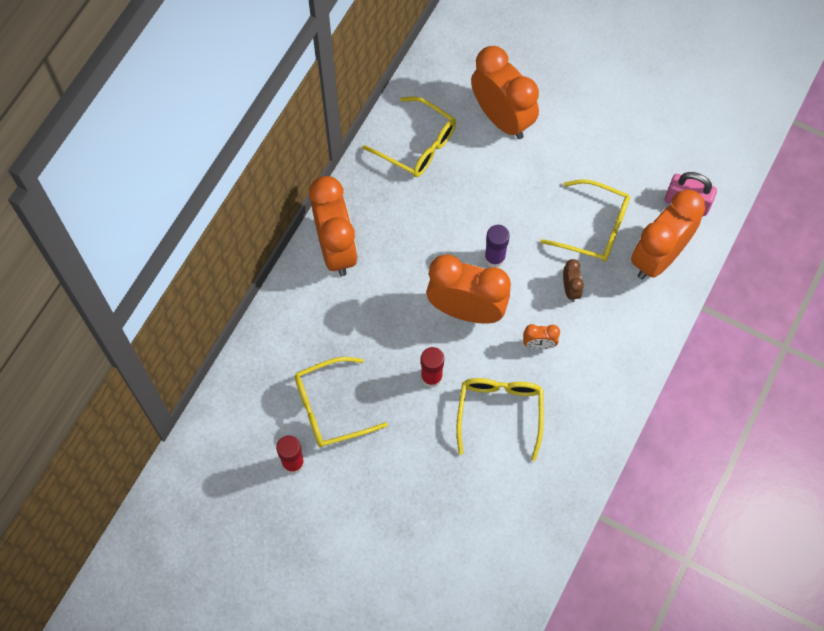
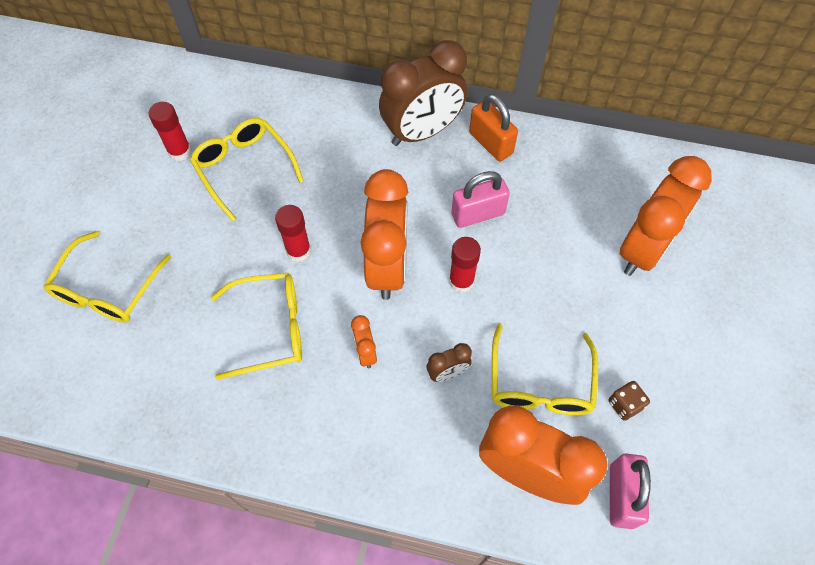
camera: 75 degrees right, 5 degrees down
orange clock [309,176,358,276] -> brown clock [379,40,467,146]
yellow glasses [362,97,456,177] -> yellow glasses moved to [43,231,171,323]
purple glue stick [484,225,510,267] -> red glue stick [449,237,481,293]
none -> pink padlock [451,171,510,228]
none -> orange padlock [469,94,518,161]
none -> brown dice [609,381,650,421]

